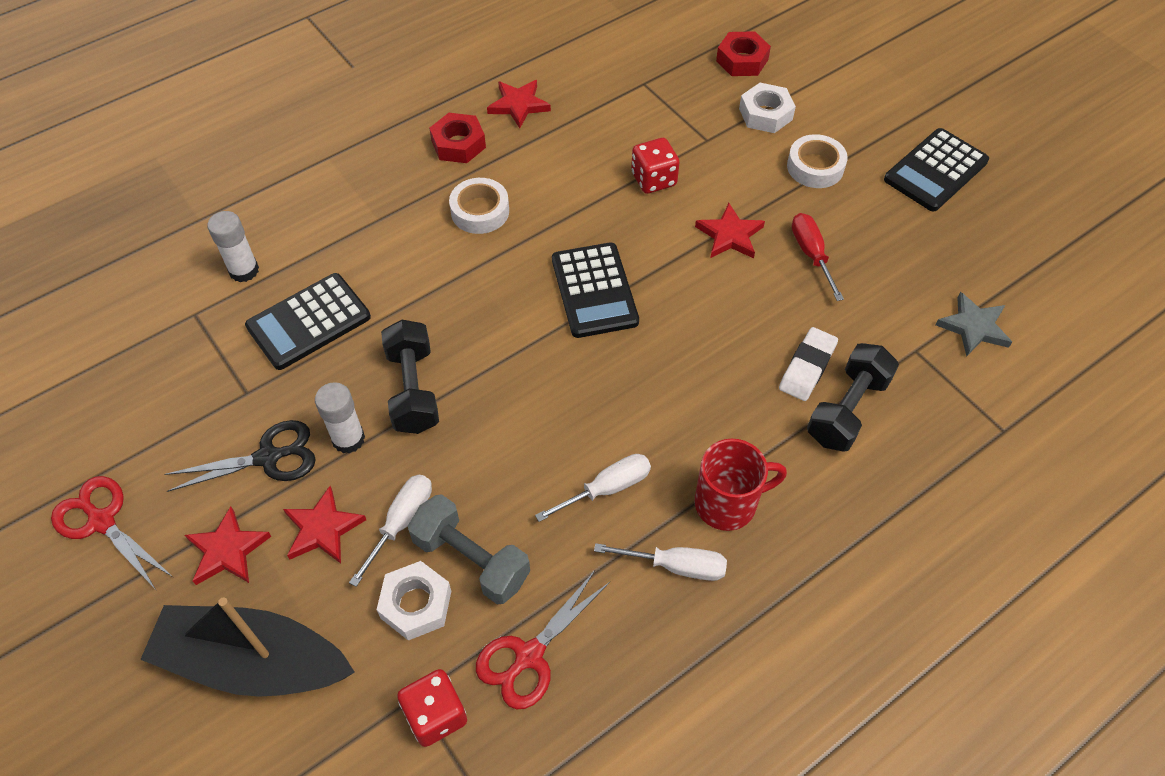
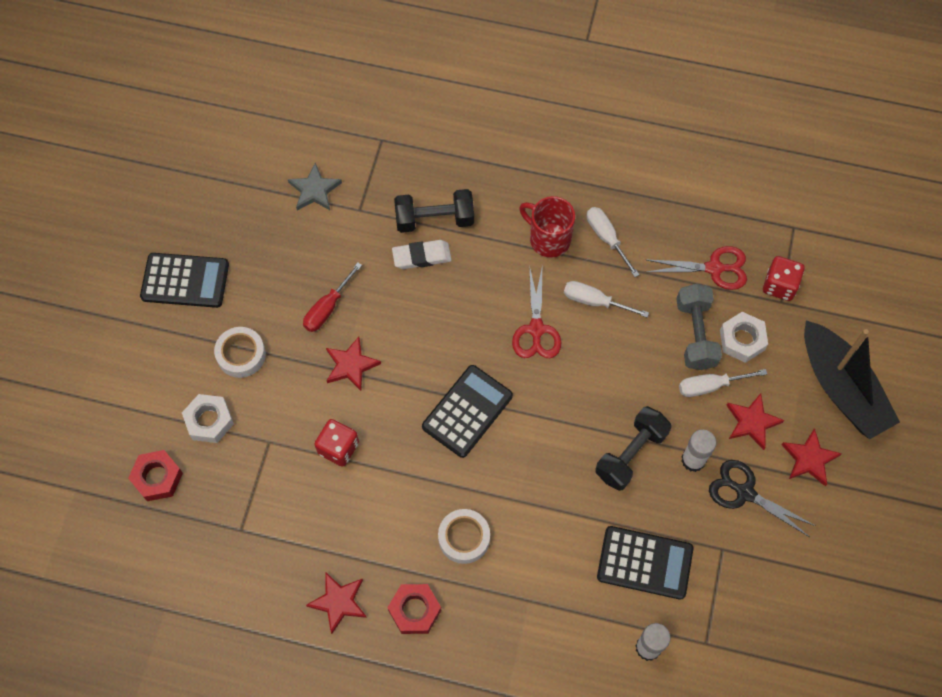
camera: 130 degrees left, 10 degrees up
red scissors [51,476,173,590] -> red scissors moved to [512,265,561,358]

